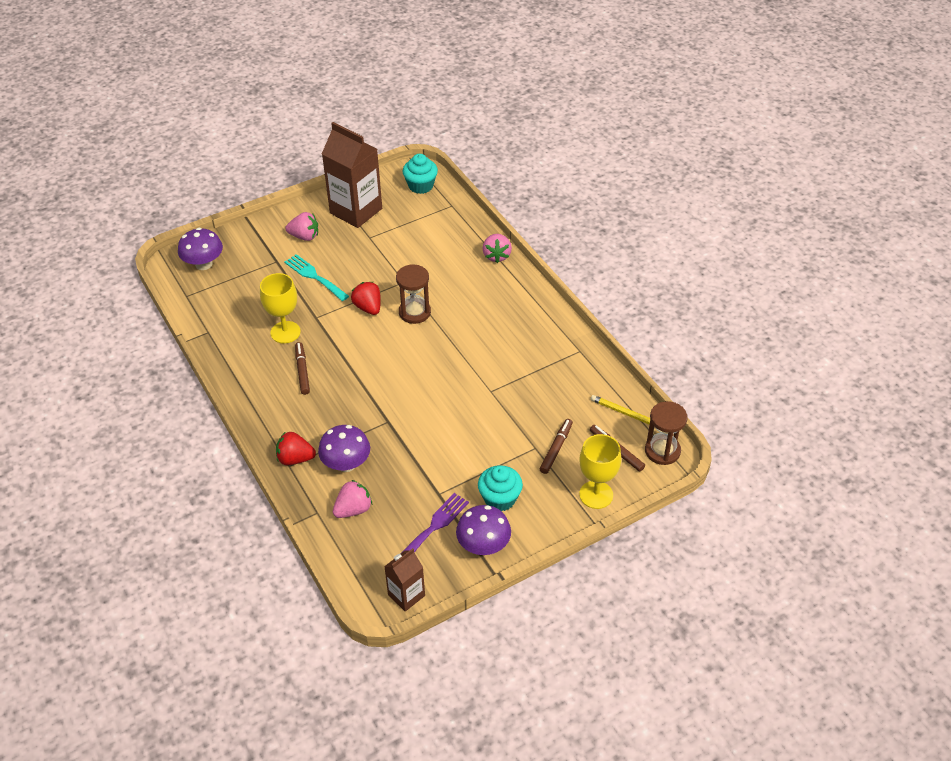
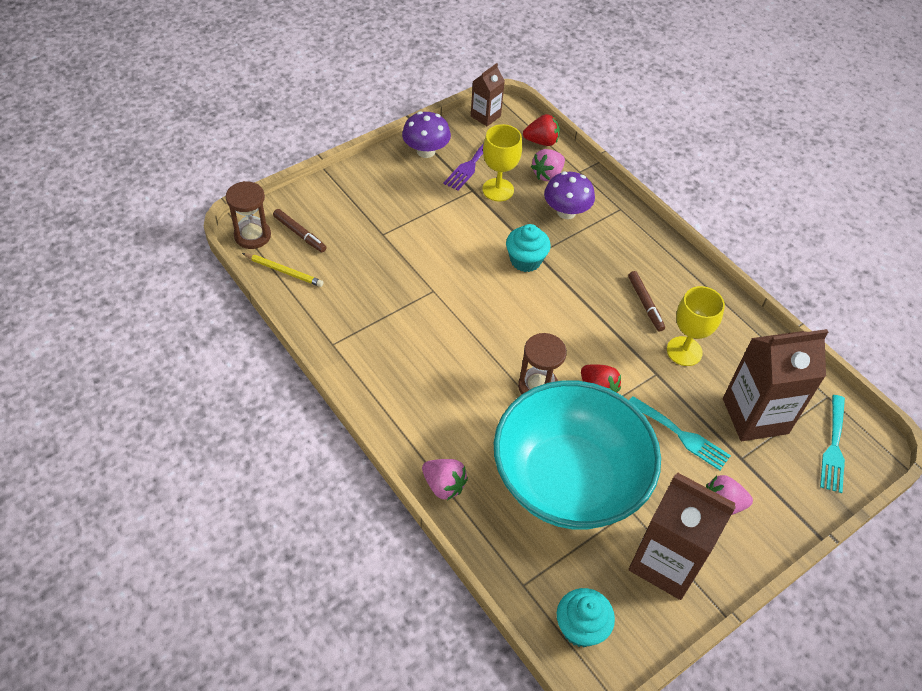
camera: 170 degrees right, 5 degrees up
purple mushroom [178,228,223,270] -> turquoise fork [820,395,845,493]
red strawberry [276,432,316,465] -> red strawberry moved to [523,114,560,146]
turquoise cupcake [478,465,523,511] -> turquoise cupcake moved to [506,224,551,272]
pink strawberry [482,234,512,263] -> pink strawberry turned 135 degrees clockwise [422,459,468,500]
brown marker [540,419,573,474] -> none
yellow goblet [579,434,621,509] -> yellow goblet moved to [482,124,522,201]
none -> turquoise bowl [494,380,661,530]
none -> brown carton [723,329,828,441]

